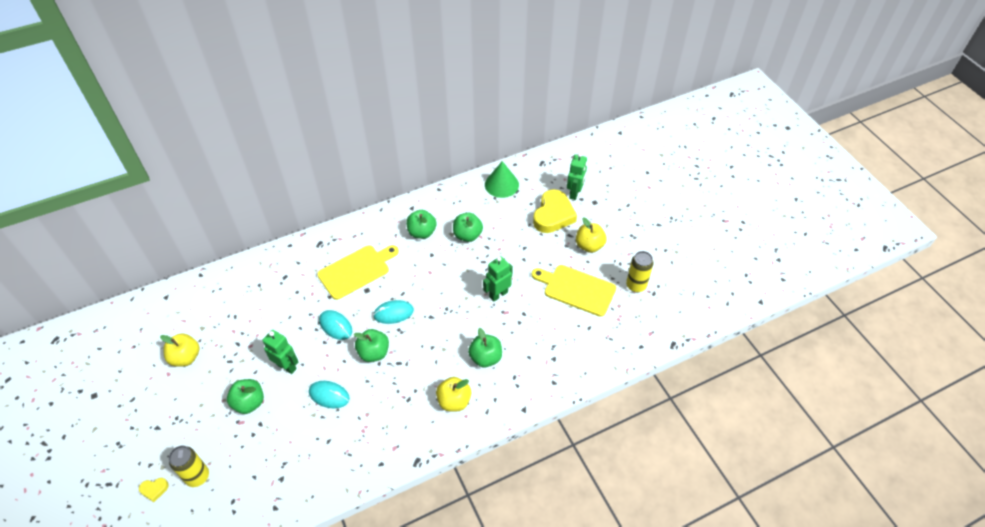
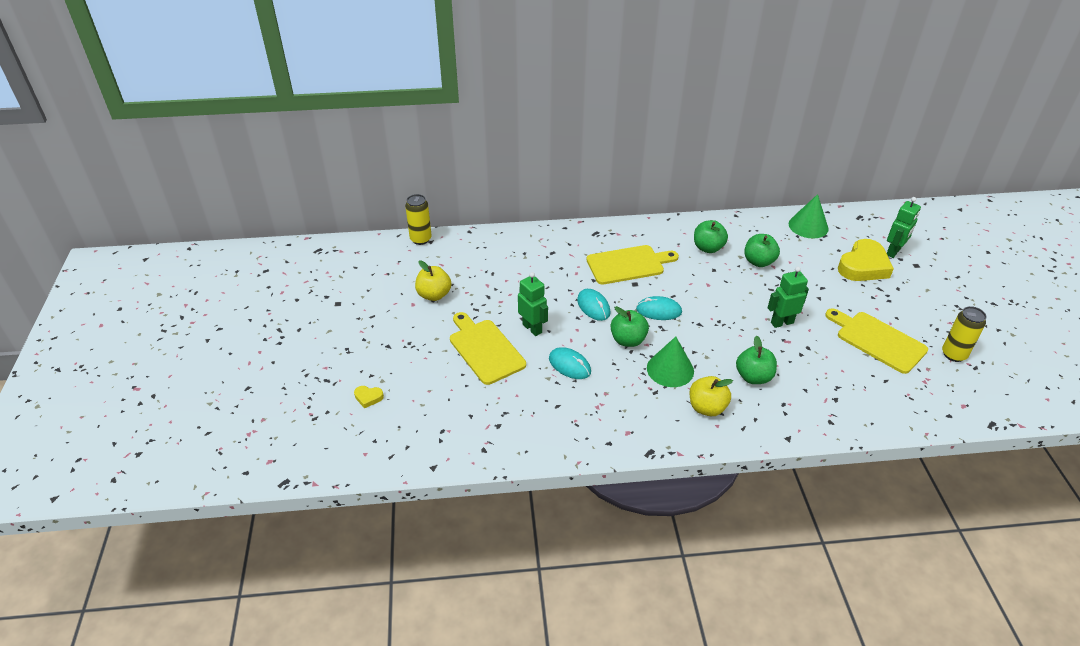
camera: 20 degrees right, 10 degrees down
yellow can [169,446,209,487] -> yellow can moved to [405,194,432,245]
green apple [227,379,264,414] -> yellow cutting board [450,312,526,385]
yellow apple [576,218,606,253] -> none
none -> green cone [647,337,694,387]

